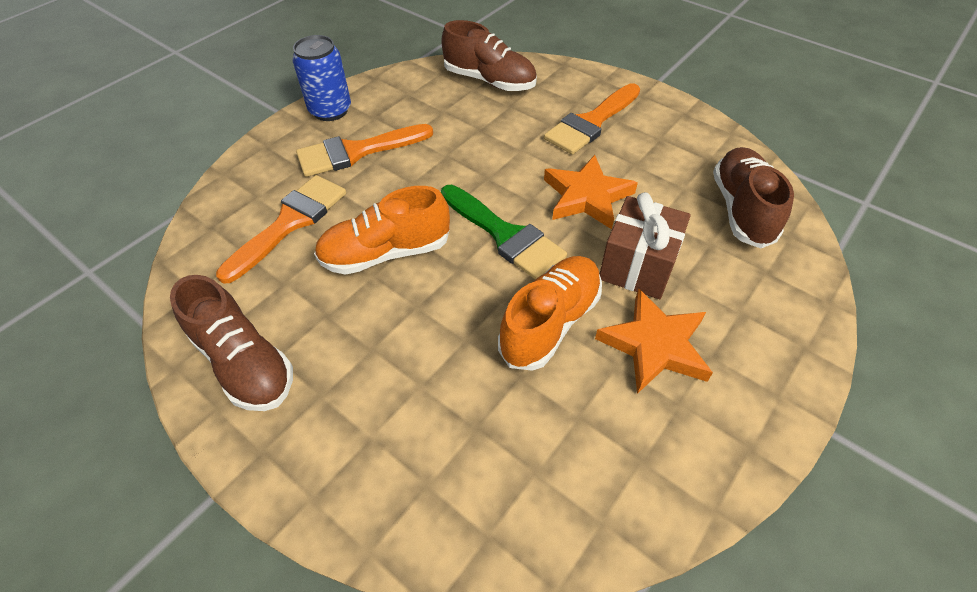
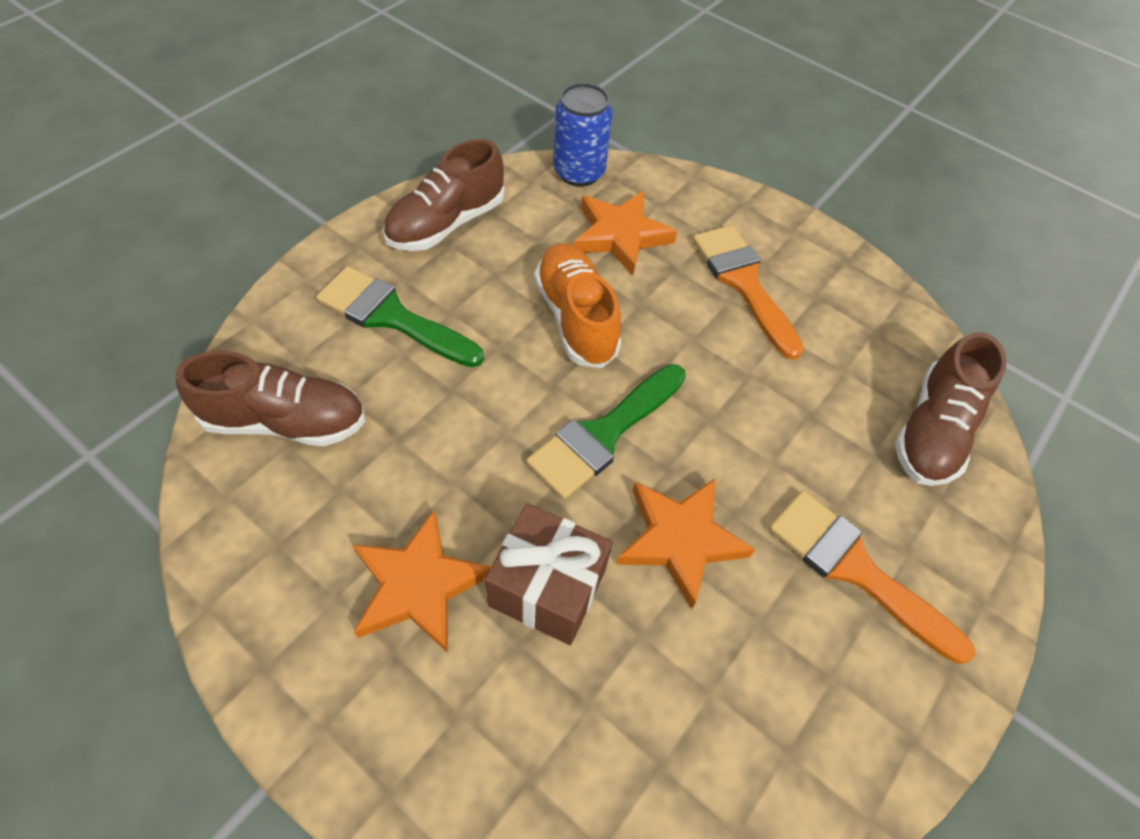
camera: 85 degrees right, 5 degrees up
orange brush [216,175,346,284] -> orange star [574,191,677,276]
blue can [292,35,351,121] -> blue can moved to [553,83,613,187]
orange shoe [498,256,602,371] -> none
brown shoe [713,147,794,248] -> brown shoe moved to [176,351,366,446]
none -> green brush [316,266,484,367]

